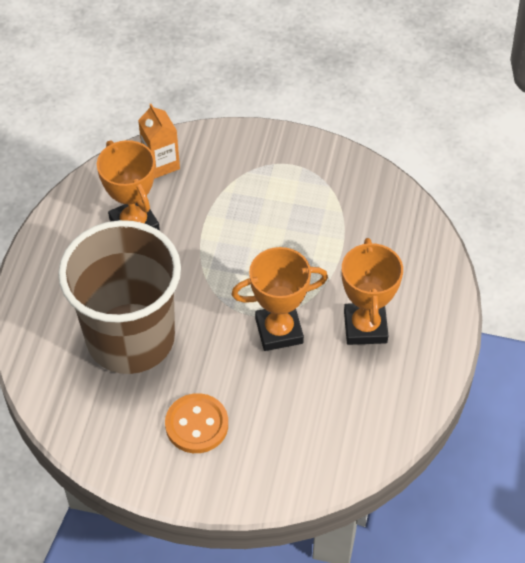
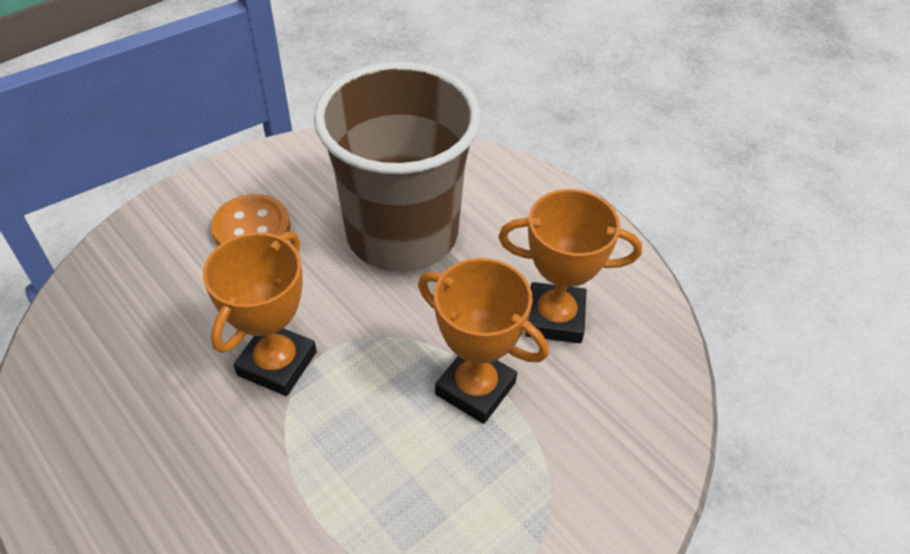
camera: 125 degrees right, 5 degrees down
orange carton [138,104,180,179] -> none
orange trophy [342,238,403,345] -> orange trophy moved to [418,258,549,424]

